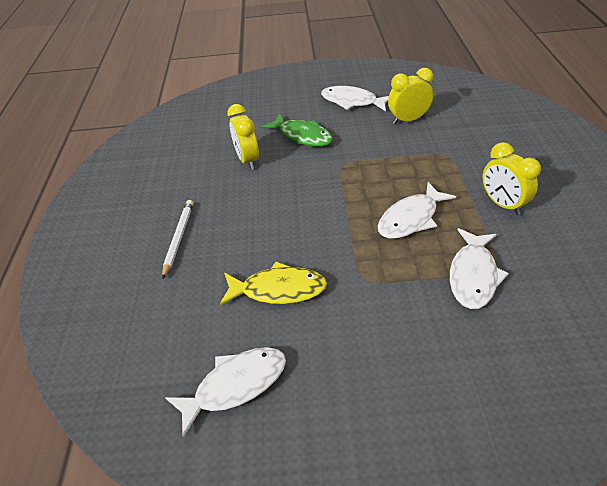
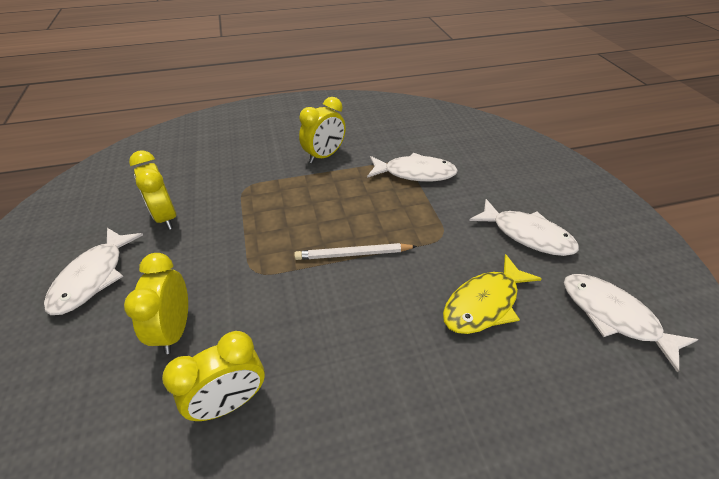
camera: 105 degrees left, 0 degrees up
white pencil [162,200,193,279] -> white pencil moved to [294,243,417,260]
yellow fish [220,262,327,305] -> yellow fish turned 120 degrees counterclockwise [443,254,542,334]
green fish [261,113,333,147] -> yellow clock [124,253,188,354]
white fish [378,182,456,239] -> white fish moved to [469,199,579,256]

